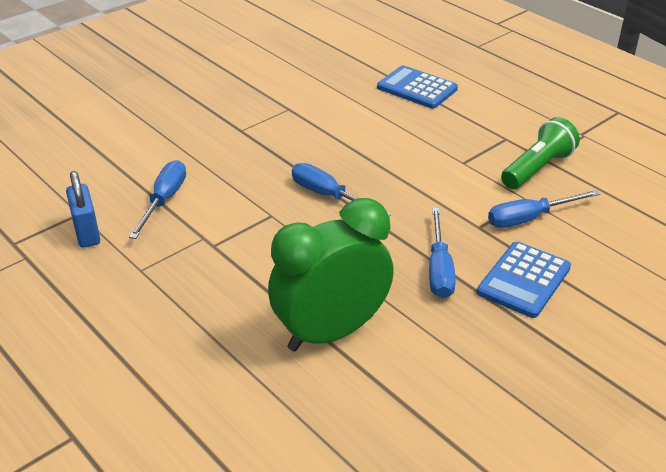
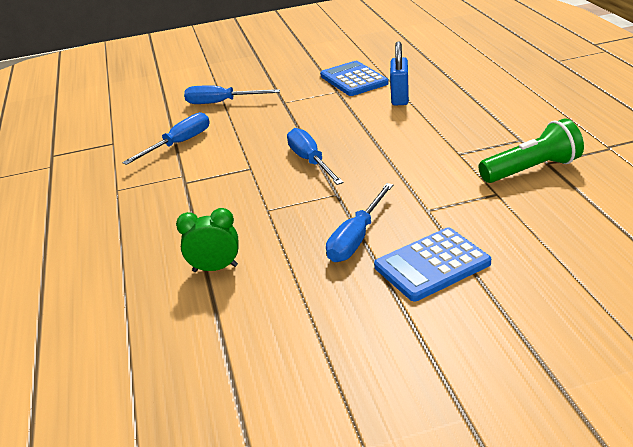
camera: 30 degrees right, 5 degrees down
blue padlock [66,171,100,248] -> blue padlock moved to [390,41,409,106]
green clock [268,198,394,351] -> green clock [176,208,239,272], size x0.47
blue calculator [377,65,458,109] -> blue calculator moved to [320,61,389,96]
blue screwdriver [488,190,600,228] -> blue screwdriver moved to [184,85,280,104]

